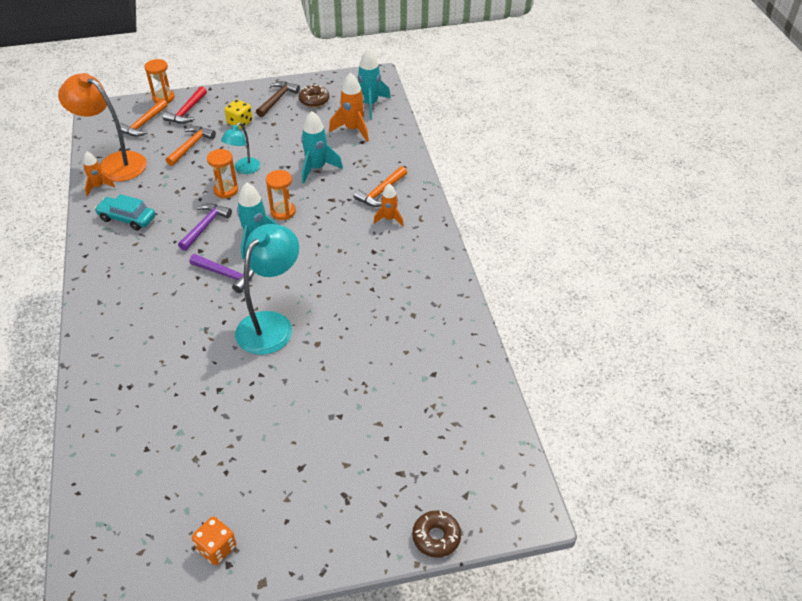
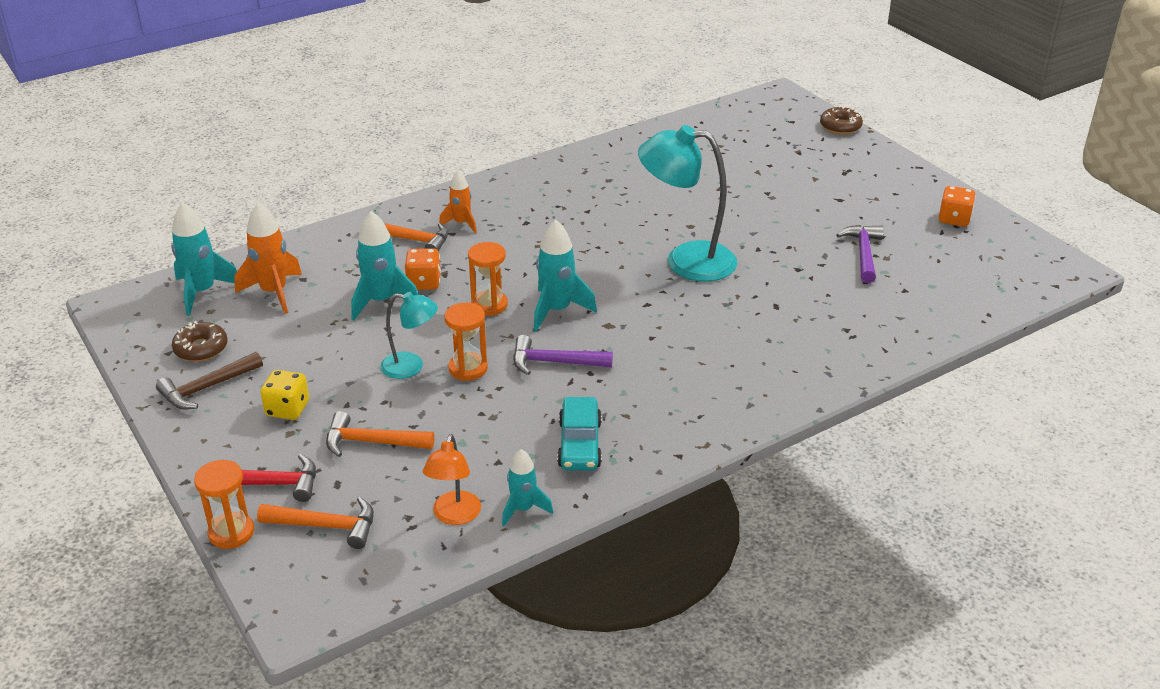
camera: 110 degrees left, 10 degrees down
orange lamp [58,73,147,182] -> orange lamp [423,434,481,525], size x0.54
orange rocket [83,152,115,197] -> turquoise rocket [502,449,553,526]
purple hammer [189,254,254,293] -> purple hammer moved to [836,225,884,283]
brown hammer [256,81,300,117] -> brown hammer turned 45 degrees counterclockwise [156,352,263,410]
none -> orange dice [404,248,441,290]

